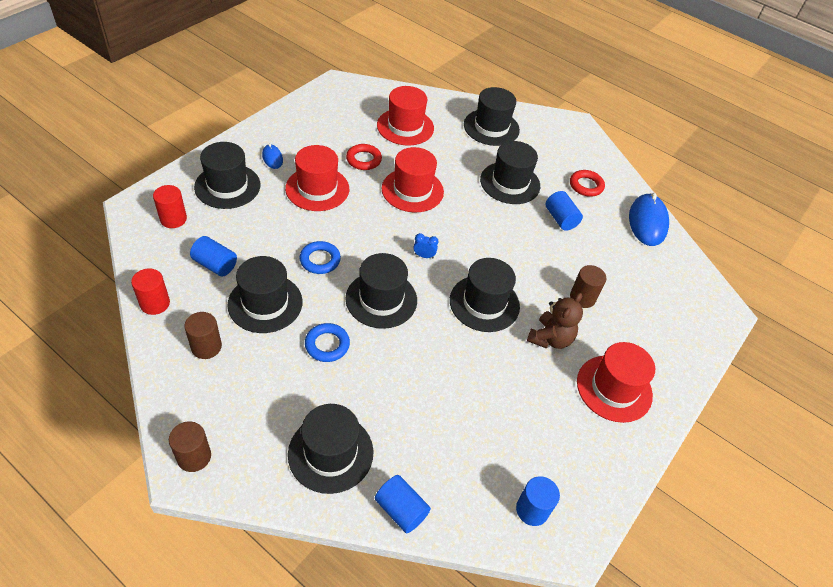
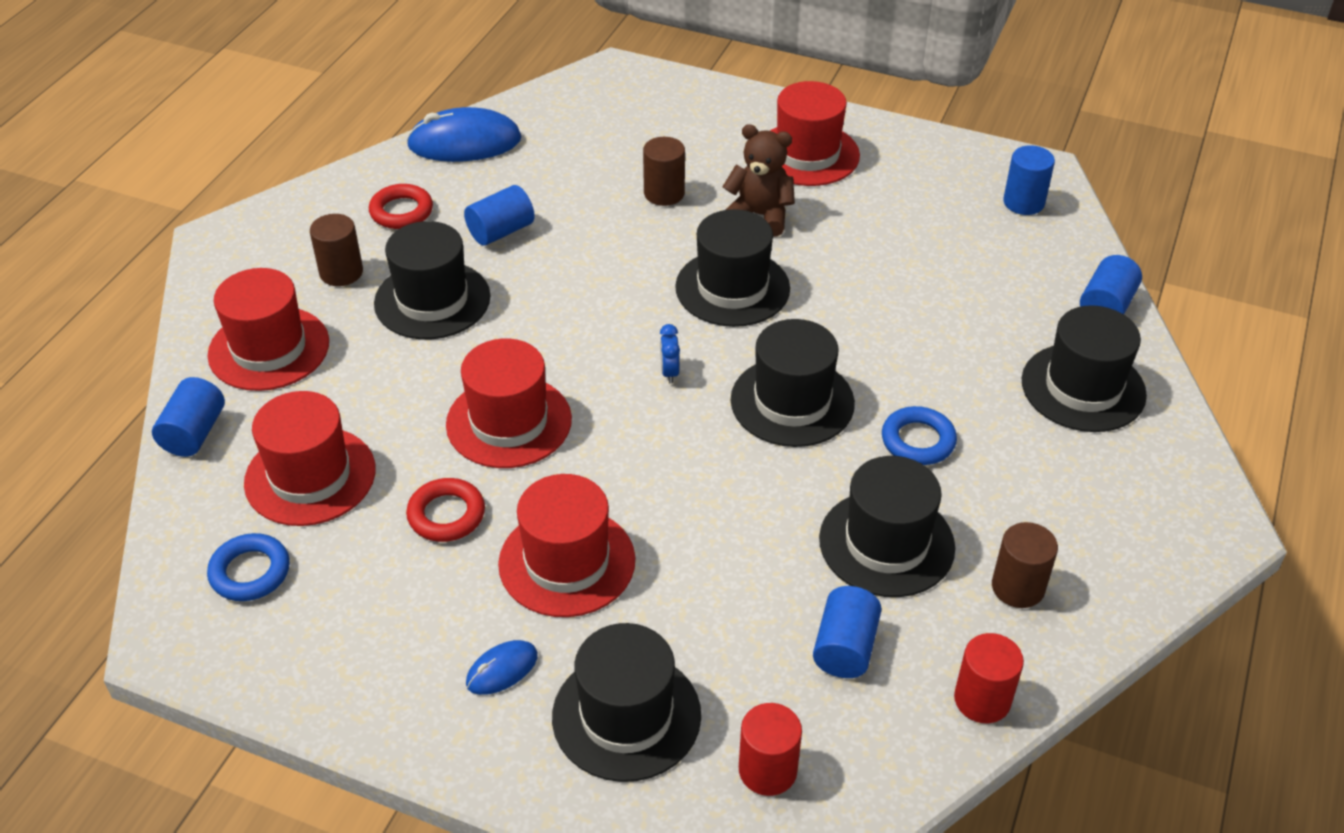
camera: 100 degrees left, 5 degrees down
brown cylinder [169,421,211,472] -> brown cylinder moved to [310,214,363,286]
blue ring [299,241,341,274] -> blue ring moved to [207,533,290,601]
black hat [464,87,520,146] -> red hat [207,268,329,391]
none -> blue cylinder [152,377,225,457]

